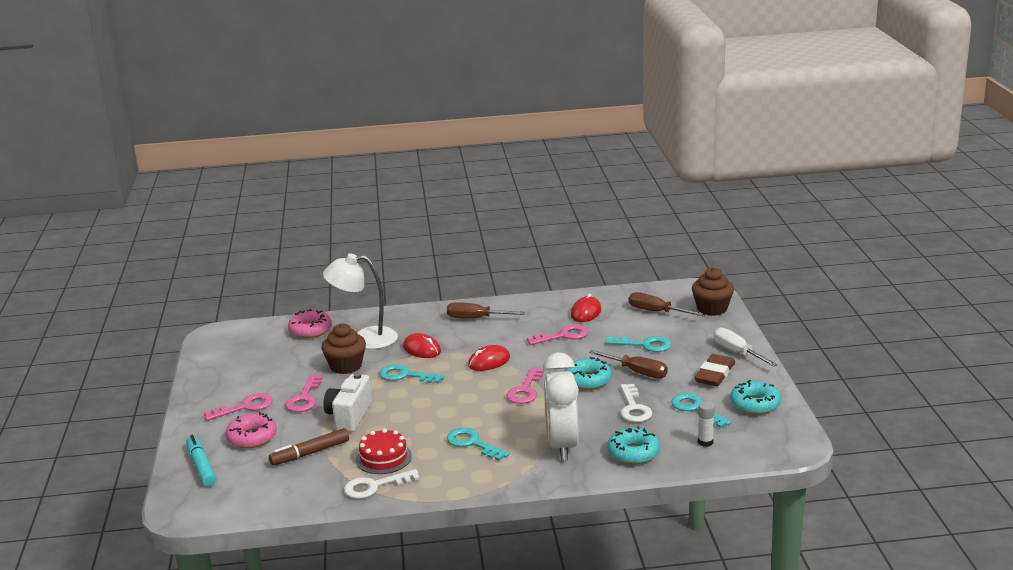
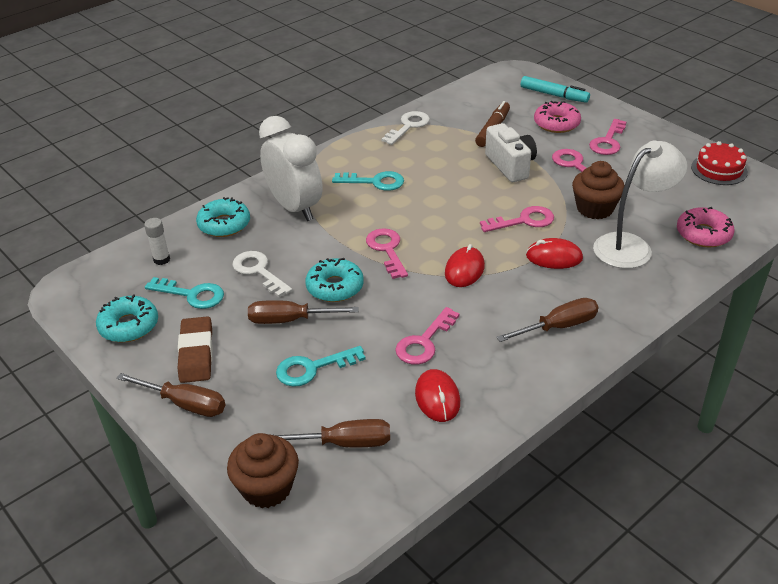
camera: 145 degrees right, 15 degrees up
red cake [356,429,412,474] -> red cake moved to [691,141,748,185]
turquoise key [379,364,444,383] -> pink key [480,206,554,232]
white screwdriver [714,327,778,367] -> brown screwdriver [117,373,225,417]

